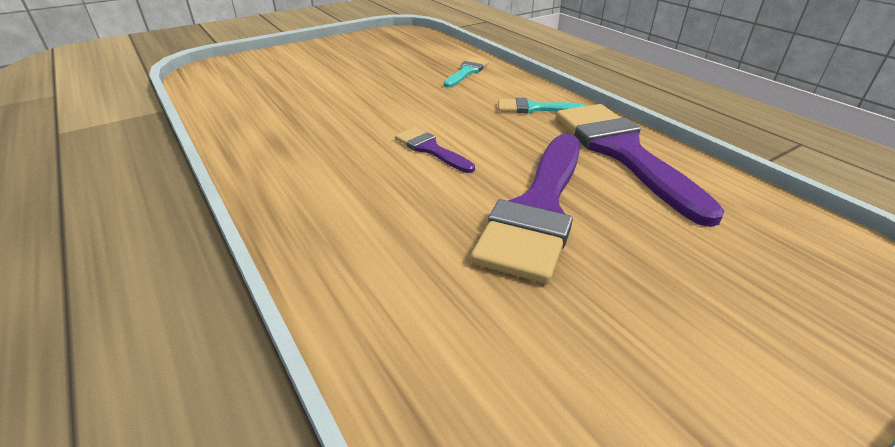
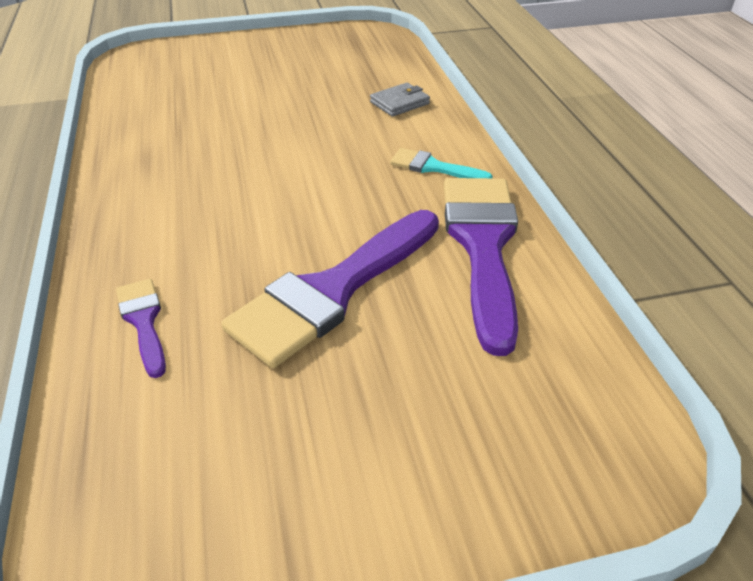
camera: 20 degrees right, 5 degrees up
purple brush [395,127,475,173] -> purple brush moved to [116,279,166,378]
turquoise brush [444,58,489,87] -> grey wallet [370,83,430,117]

